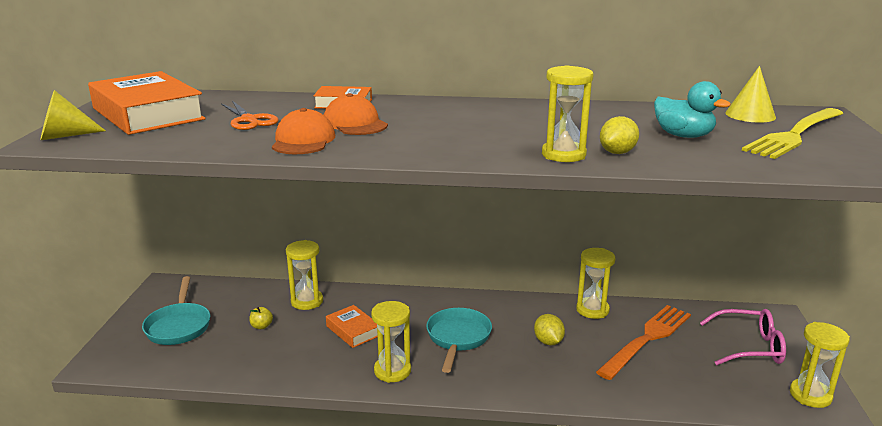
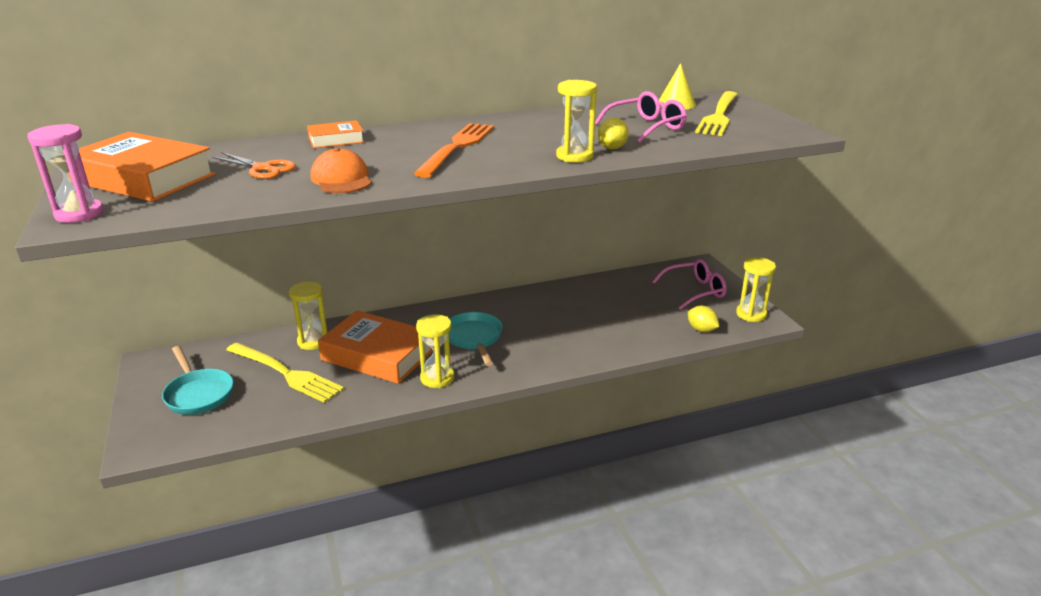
camera: 25 degrees left, 5 degrees up
yellow cone [40,90,106,140] -> pink hourglass [27,124,104,223]
yellow apple [249,307,273,329] -> yellow fork [226,343,344,403]
orange cap [324,93,388,135] -> none
orange book [326,305,378,348] -> orange book [318,310,433,384], size x2.00
yellow lemon [534,314,565,345] -> yellow lemon moved to [688,306,719,332]
yellow hourglass [576,248,615,319] -> none
orange fork [596,305,691,380] -> orange fork moved to [413,123,494,178]
turquoise duck [654,81,731,138] -> pink glasses [595,91,687,143]

